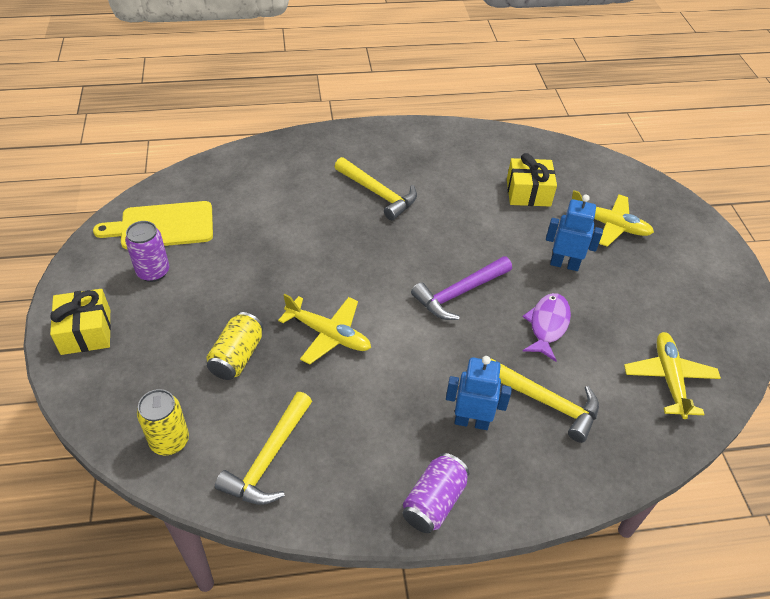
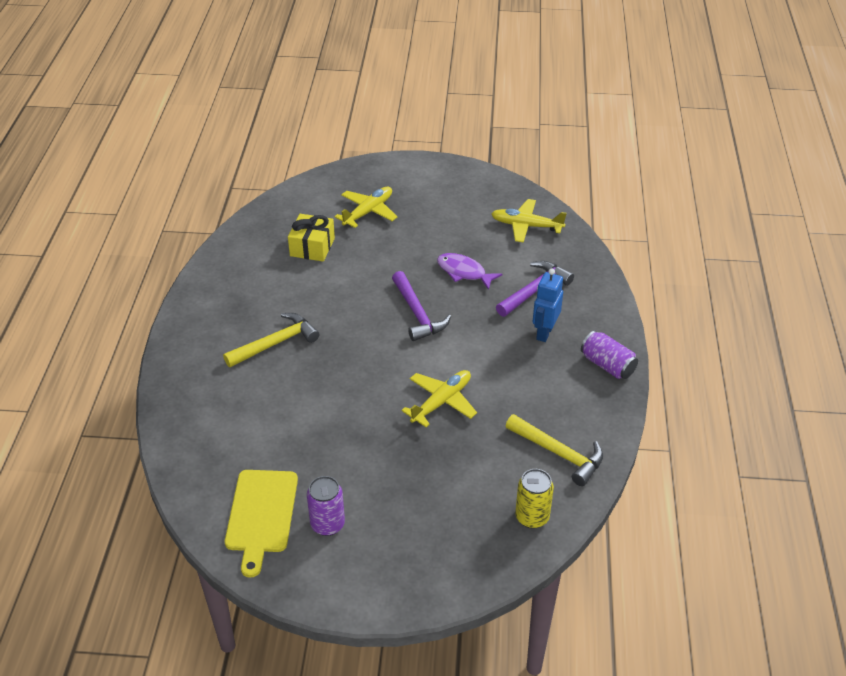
camera: 75 degrees left, 5 degrees down
yellow gift [50,289,111,355] -> none
yellow can [206,312,263,380] -> none
yellow hammer [491,358,599,443] -> purple hammer [496,261,574,317]
blue robot [546,195,603,271] -> none

